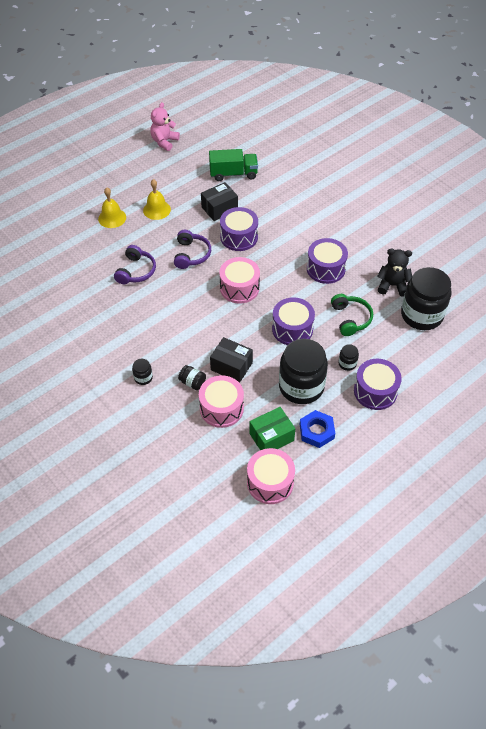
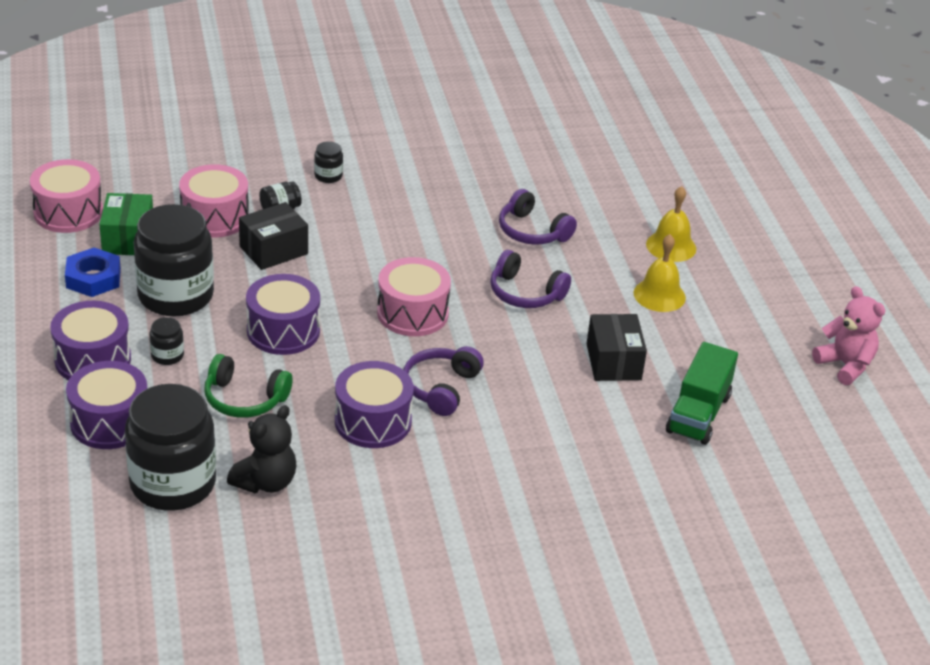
camera: 115 degrees right, 15 degrees down
purple drum [220,207,258,251] -> purple drum moved to [66,361,147,449]
none -> purple headphones [403,346,484,416]

